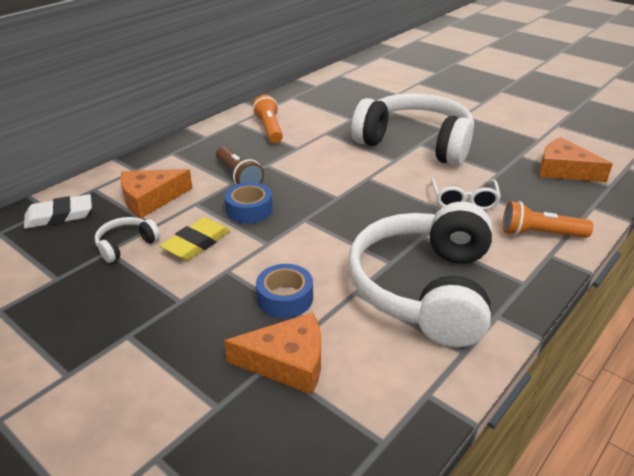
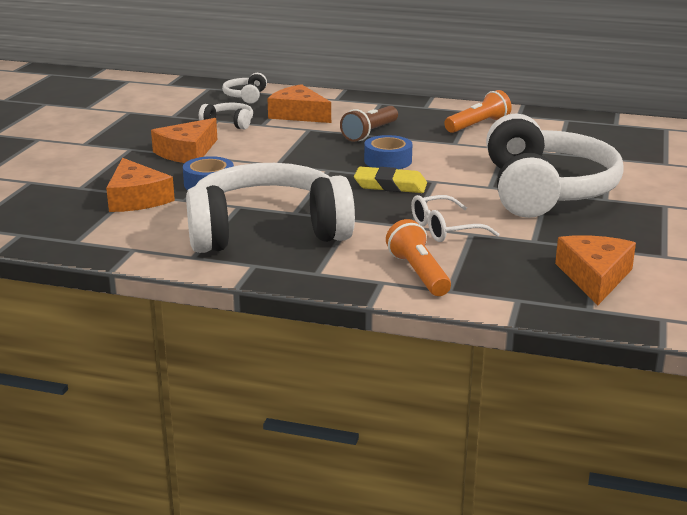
camera: 65 degrees right, 10 degrees down
white eraser [24,194,92,229] -> white headphones [222,73,267,104]
yellow eraser [160,217,230,261] -> yellow eraser moved to [354,167,427,193]
blue tape [225,182,273,223] -> blue tape moved to [364,135,412,169]
none -> orange cheese [151,118,217,163]

